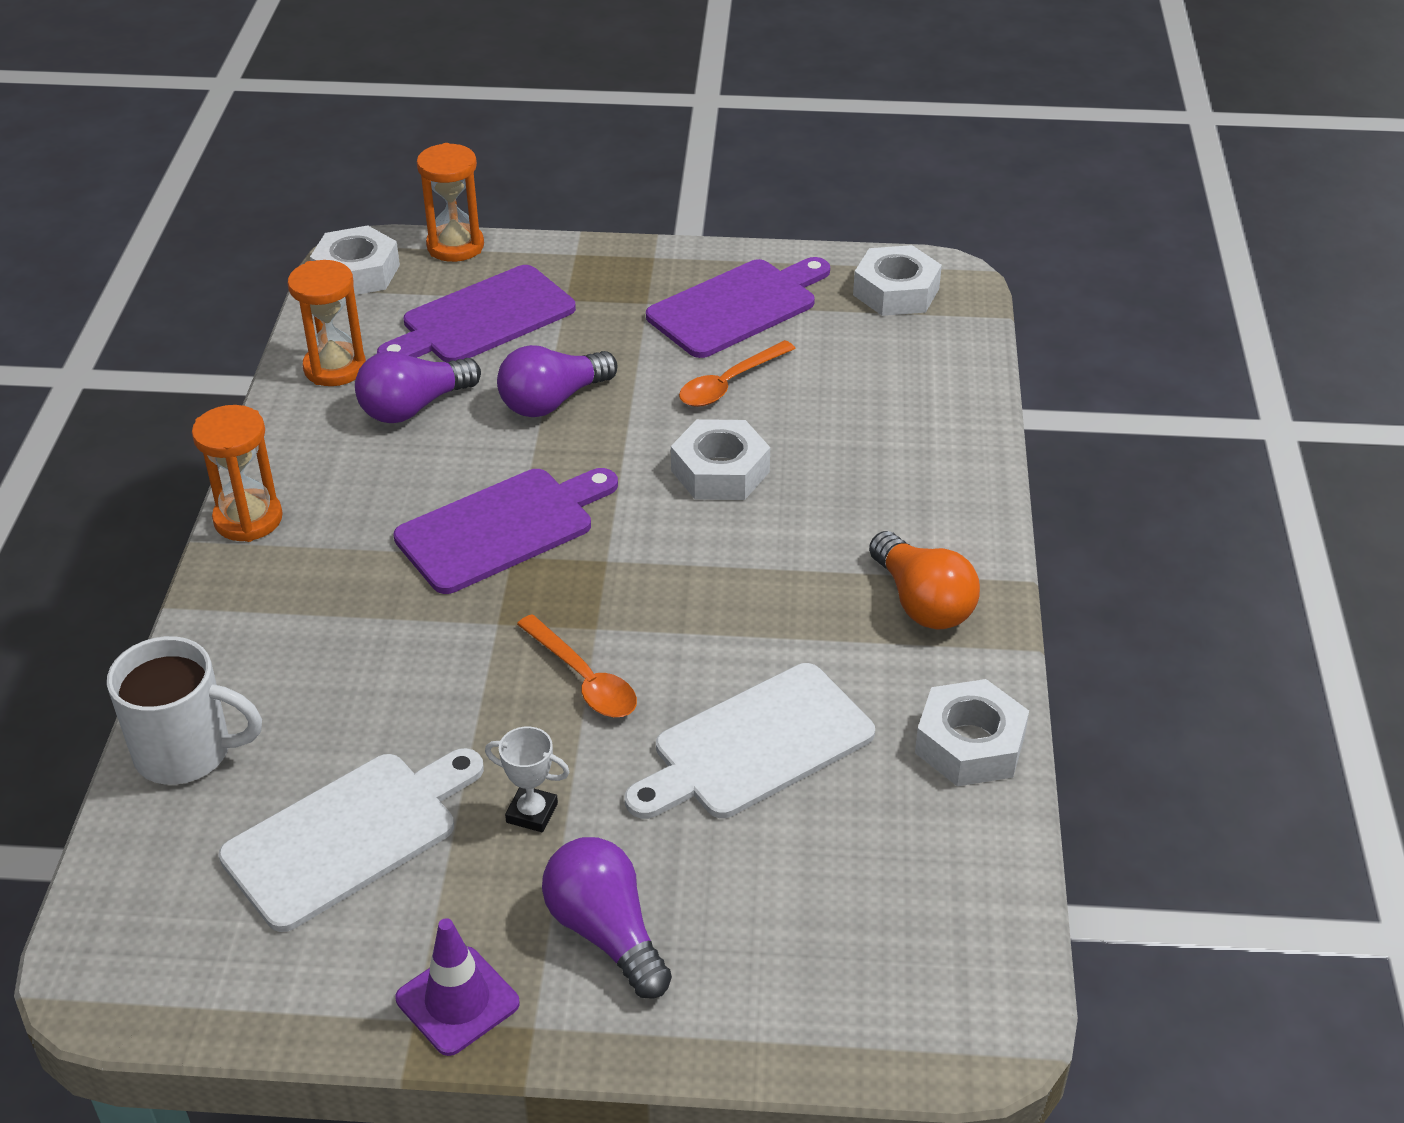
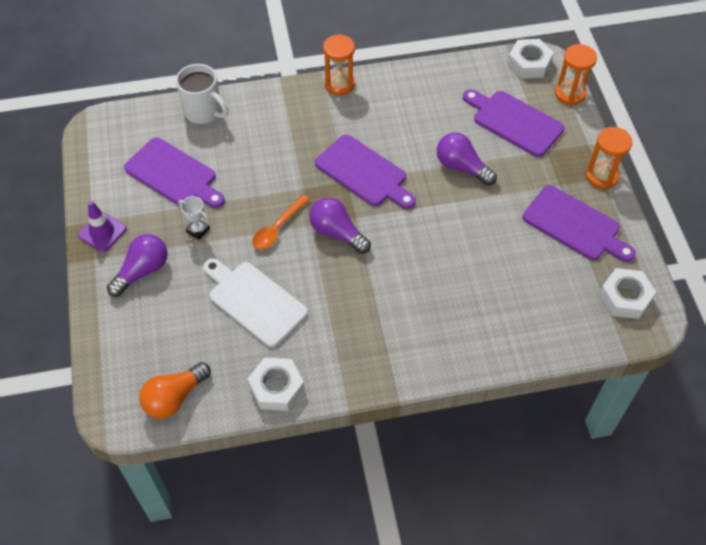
camera: 75 degrees right, 15 degrees up
white mug [107,636,262,785] -> white mug turned 45 degrees counterclockwise [176,64,228,124]
white cutting board [219,748,484,932] -> purple cutting board [124,138,225,208]
orange hourglass [288,260,366,386] -> orange hourglass moved to [586,127,632,189]
purple light bulb [355,351,481,423] -> purple light bulb moved to [310,197,371,254]
white trophy [485,726,570,832] -> white trophy turned 60 degrees counterclockwise [178,196,210,240]
white nut [671,419,770,500] -> none
orange spoon [679,340,796,407] -> none
orange light bulb [869,531,980,630] -> orange light bulb moved to [139,362,211,419]

